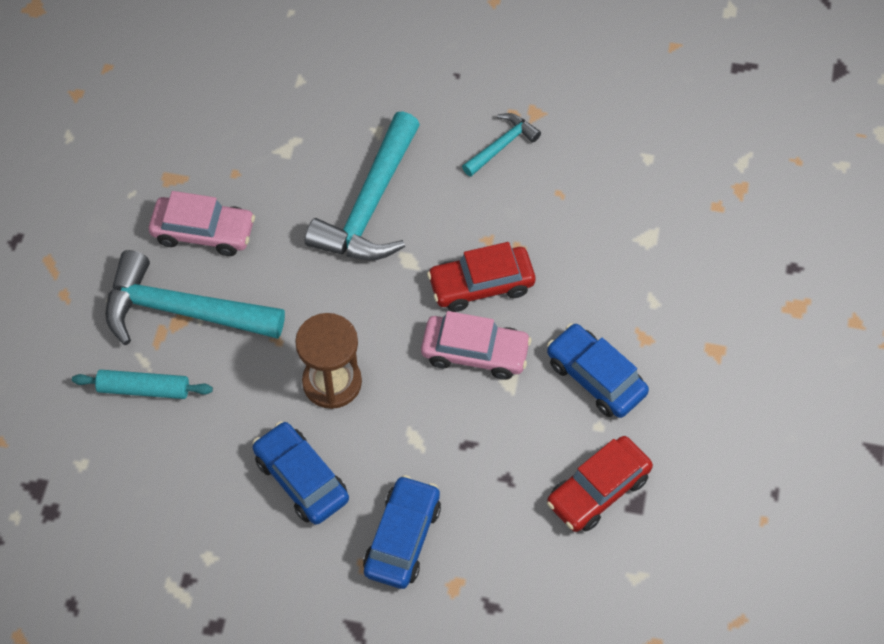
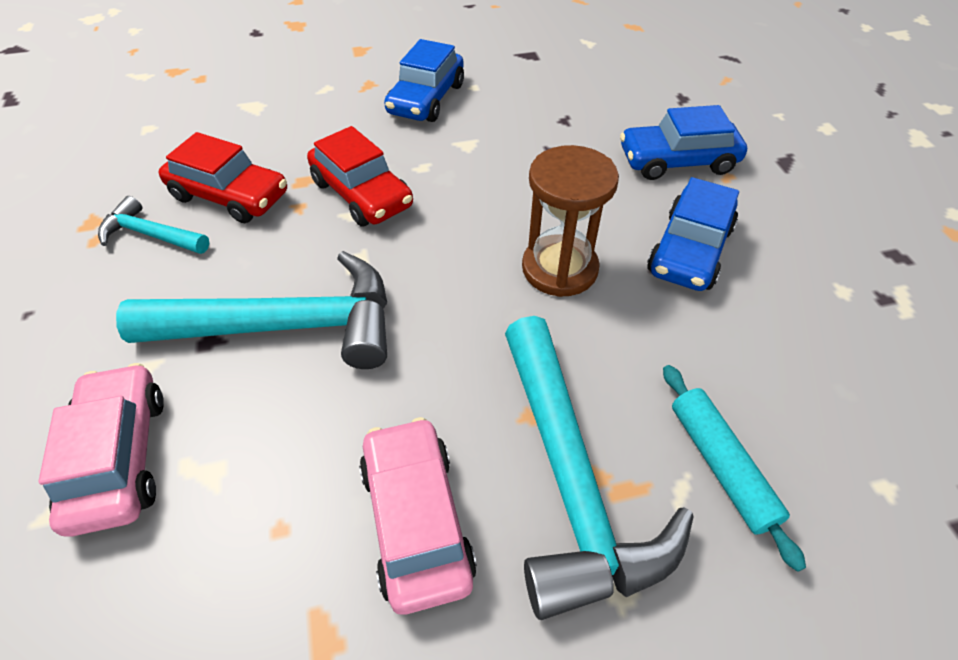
camera: 115 degrees left, 10 degrees down
pink car [421,311,531,380] -> pink car moved to [38,363,164,537]
red car [547,436,653,532] -> red car moved to [159,132,287,223]

